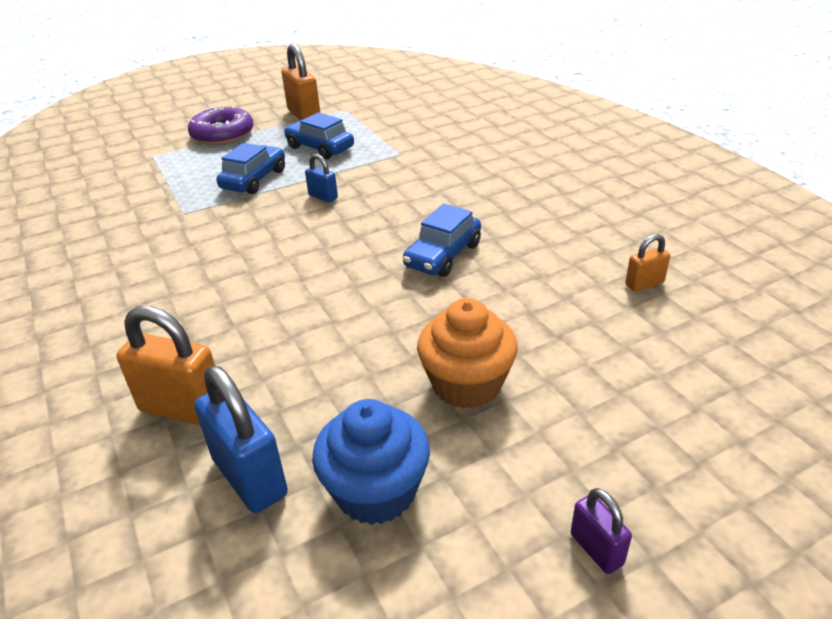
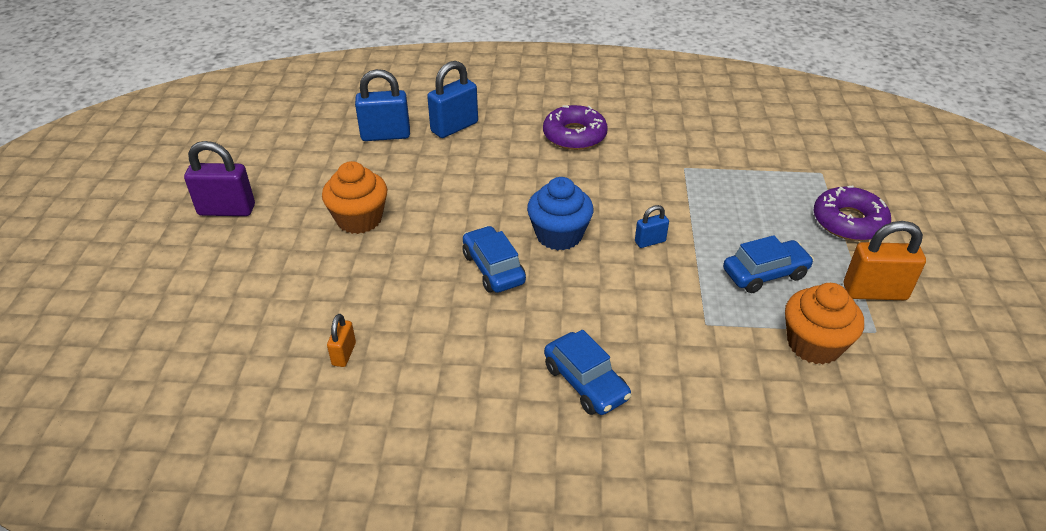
camera: 120 degrees right, 5 degrees up
orange padlock [117,306,215,425] -> blue padlock [427,61,478,138]
blue car [216,143,285,194] -> blue car moved to [544,330,632,415]
blue cupcake [312,399,430,525] -> blue cupcake moved to [527,177,593,251]
purple padlock [571,488,632,574] -> purple padlock [184,141,255,216], size x1.87
none -> purple donut [543,105,608,150]
none -> orange cupcake [785,283,864,364]

